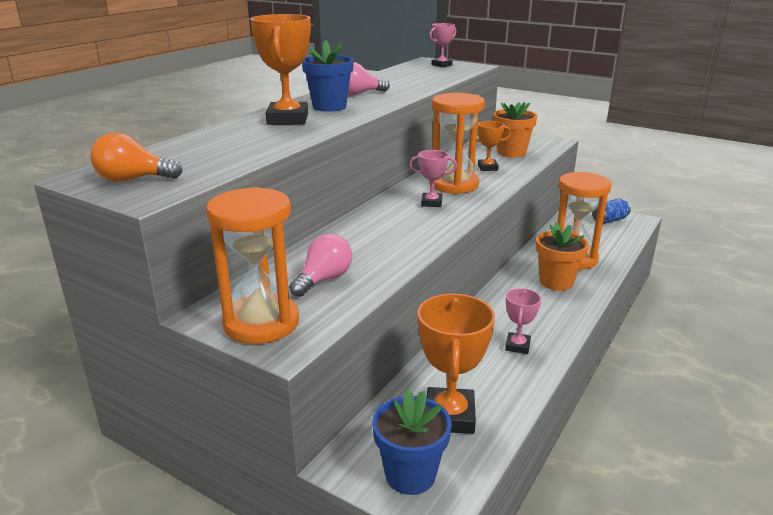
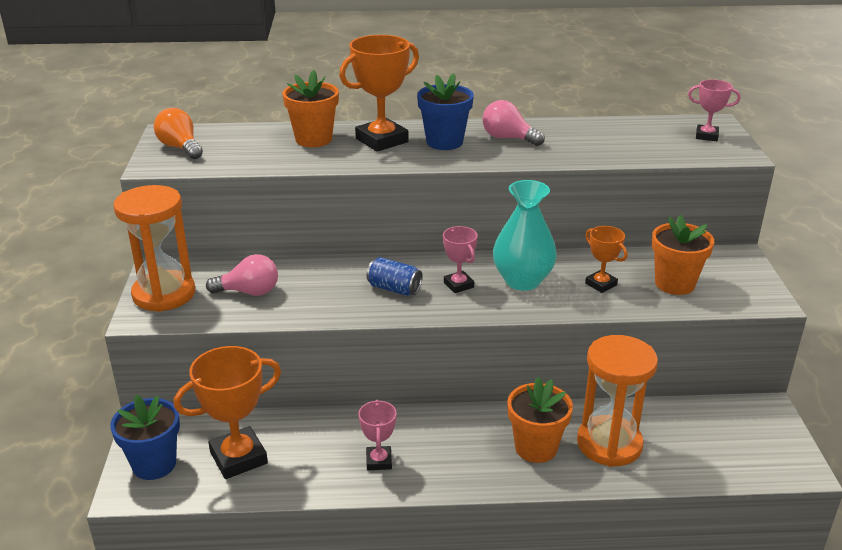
camera: 55 degrees right, 5 degrees up
orange hourglass [429,93,485,194] -> turquoise vase [493,180,557,291]
pink trophy [505,288,541,354] -> pink trophy turned 75 degrees counterclockwise [358,400,397,470]
blue can [592,198,631,224] -> blue can moved to [367,257,423,296]
none -> orange flower pot [282,70,339,147]

